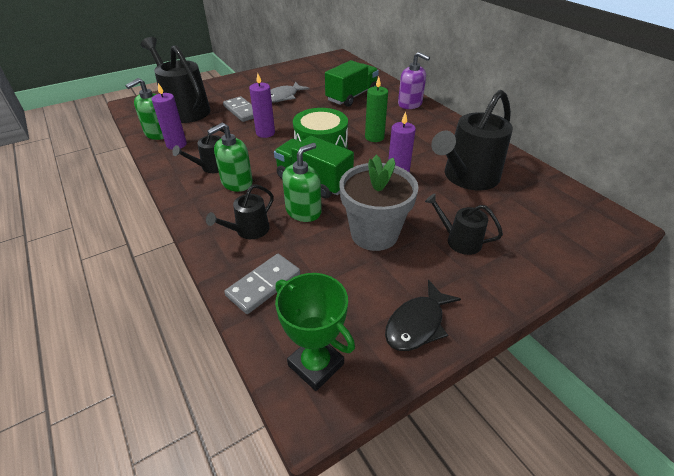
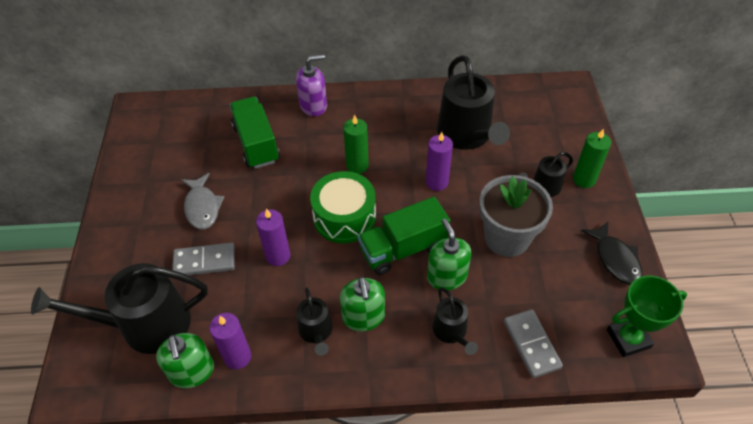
camera: 60 degrees left, 10 degrees up
none -> green candle [573,128,611,188]

